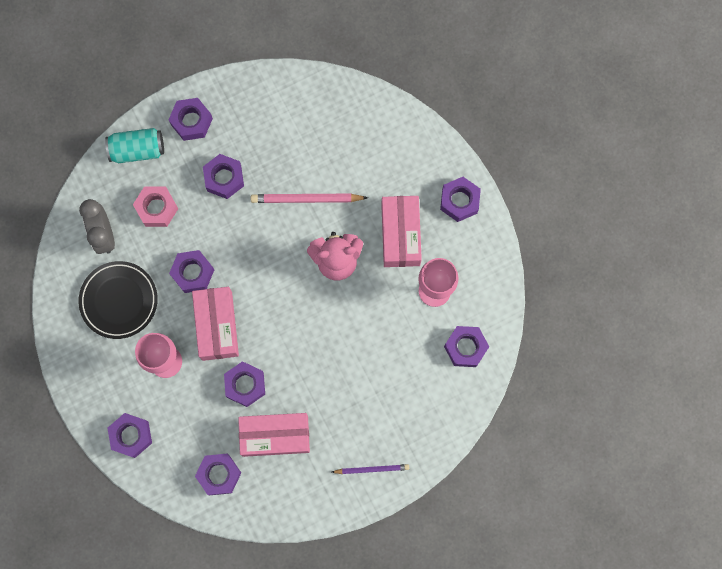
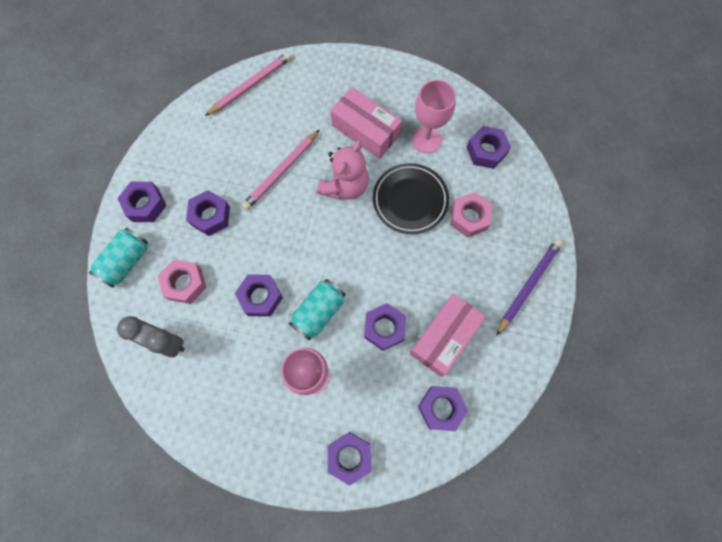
camera: 50 degrees left, 5 degrees down
black plate [78,261,158,339] -> black plate moved to [373,163,449,234]
pink box [192,287,239,361] -> turquoise can [288,279,345,341]
purple pencil [332,464,409,474] -> purple pencil [496,239,563,336], size x1.56
purple nut [440,177,481,222] -> none
none -> pink pencil [205,52,292,116]
none -> pink nut [450,192,493,238]

